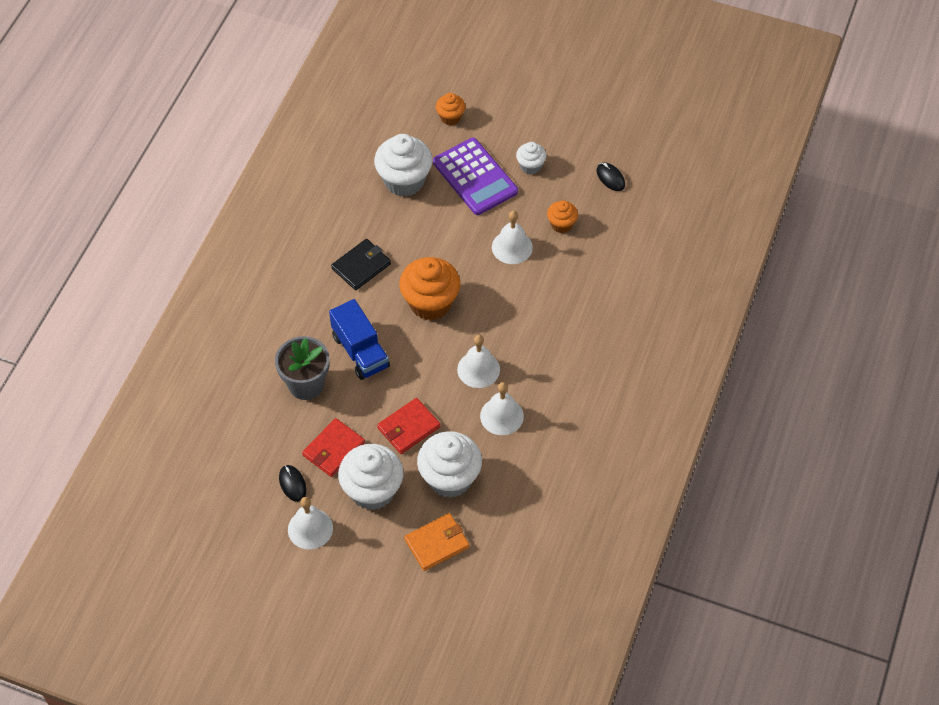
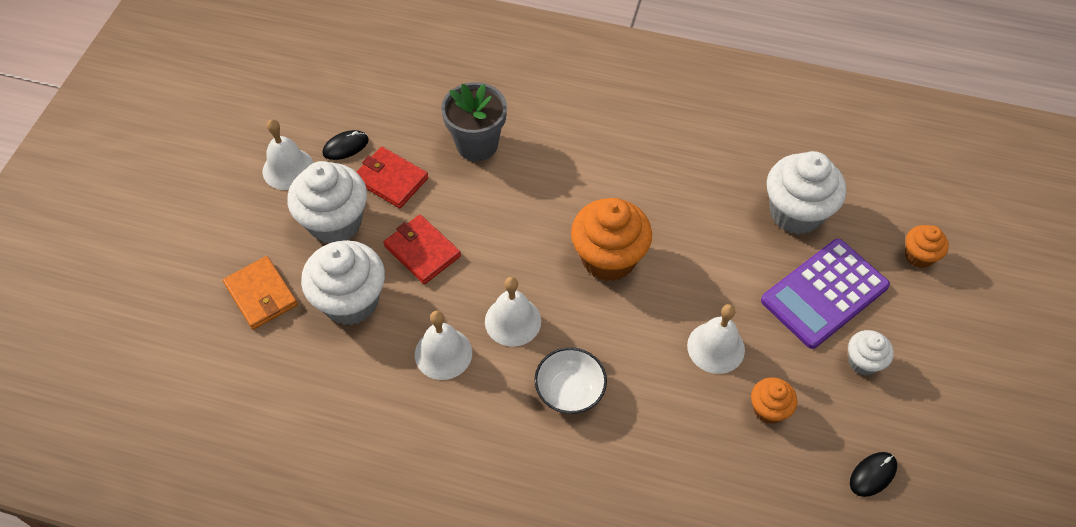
camera: 85 degrees right, 0 degrees up
blue truck [329,299,390,380] -> none
black wallet [331,239,391,290] -> none
none -> white bowl [534,347,607,414]

